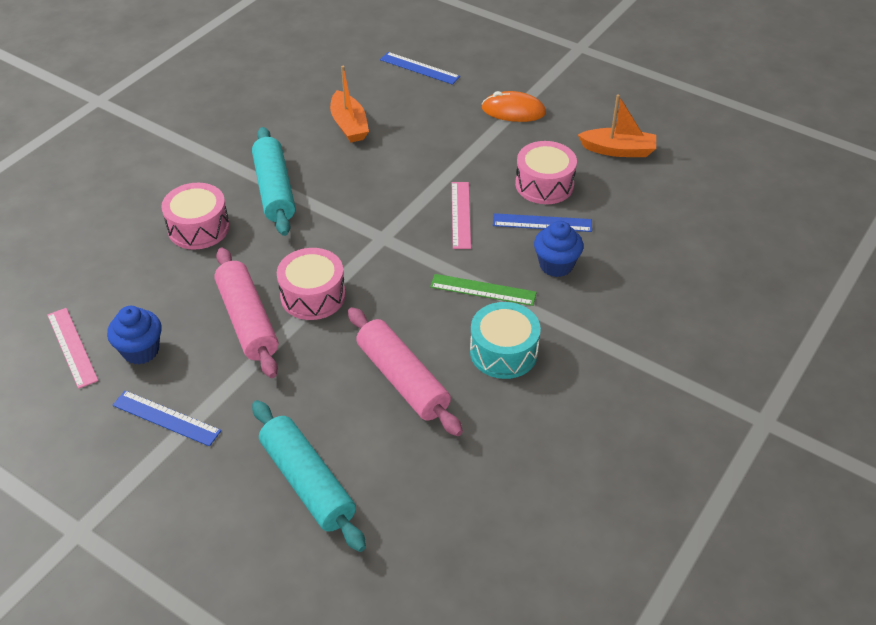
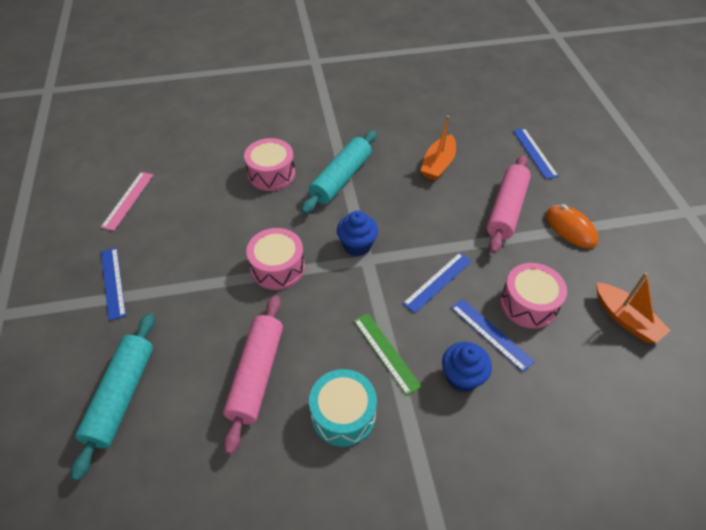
camera: 45 degrees right, 5 degrees up
blue cupcake [107,306,162,364] -> blue cupcake moved to [337,211,378,257]
pink rolling pin [214,248,278,378] -> pink rolling pin moved to [487,155,531,254]
pink ruler [452,182,471,249] -> blue ruler [402,252,472,313]

